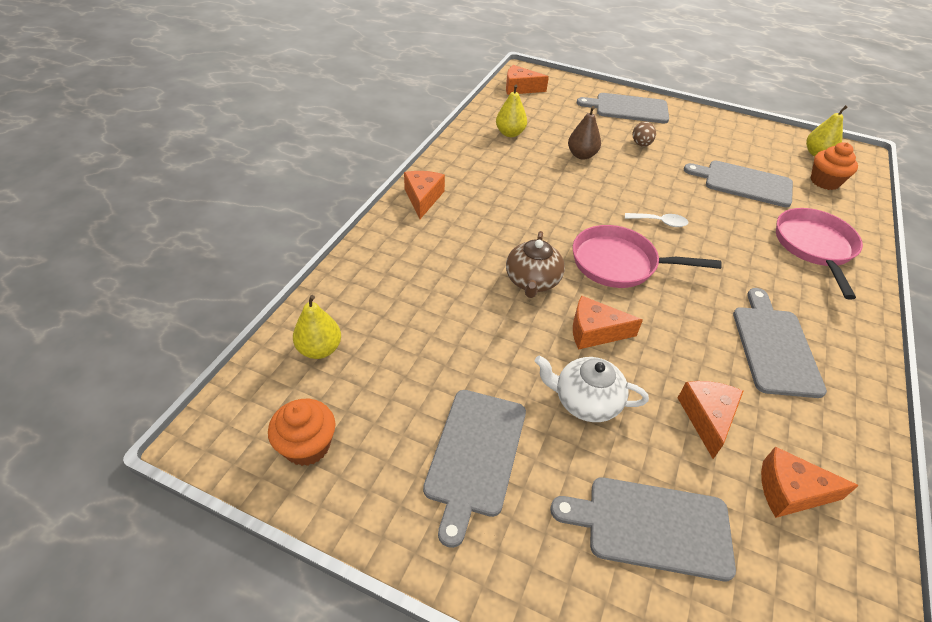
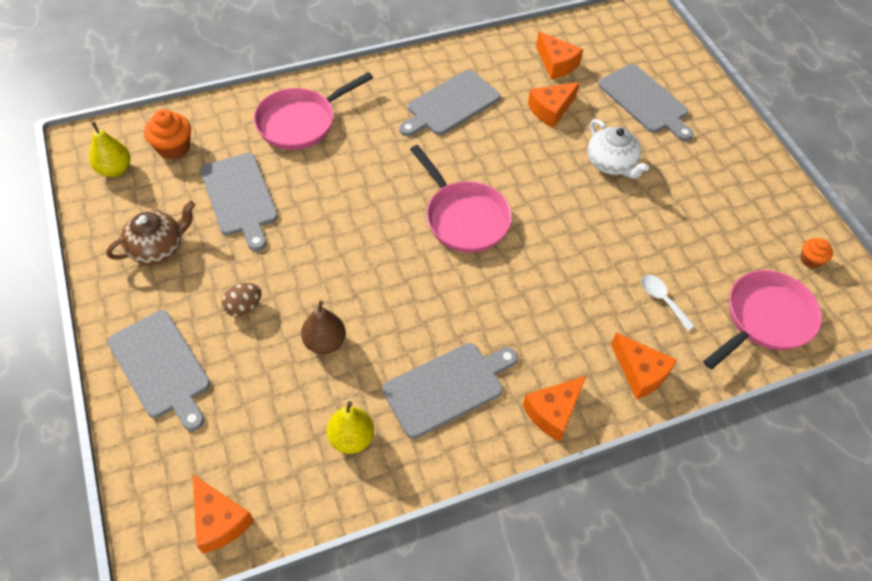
camera: 135 degrees left, 10 degrees up
orange cupcake [268,399,335,466] -> orange cupcake [801,238,833,269], size x0.61
yellow pear [293,295,341,359] -> pink pan [703,270,822,369]
grey cutting board [423,390,526,548] -> grey cutting board moved to [382,343,518,439]
brown teapot [506,231,565,298] -> brown teapot moved to [106,201,195,264]
orange cheese [573,295,643,350] -> orange cheese moved to [611,333,677,399]
white spoon [625,213,688,227] -> white spoon moved to [641,275,695,330]

